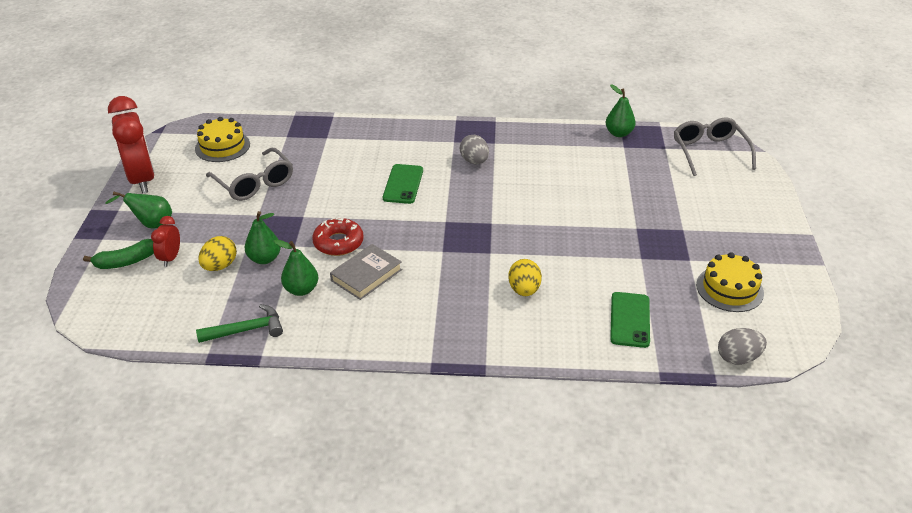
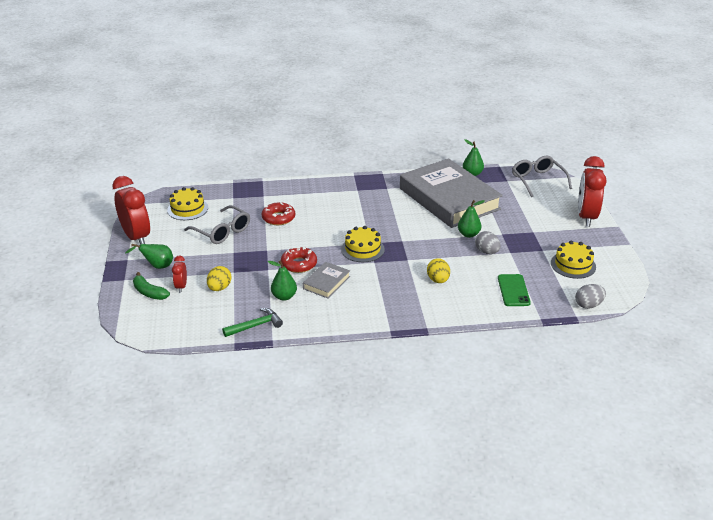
camera: 10 degrees left, 5 degrees down
green banana [83,239,154,269] -> green banana turned 75 degrees clockwise [133,272,170,300]
green pear [245,211,281,264] -> green pear moved to [458,200,485,238]
green phone [383,164,423,204] -> none
grey egg [460,135,489,164] -> grey egg moved to [475,231,501,254]
none -> red donut [262,202,295,225]
none -> yellow cake [341,226,385,262]
none -> grey book [400,158,503,228]
none -> red clock [578,156,606,227]

